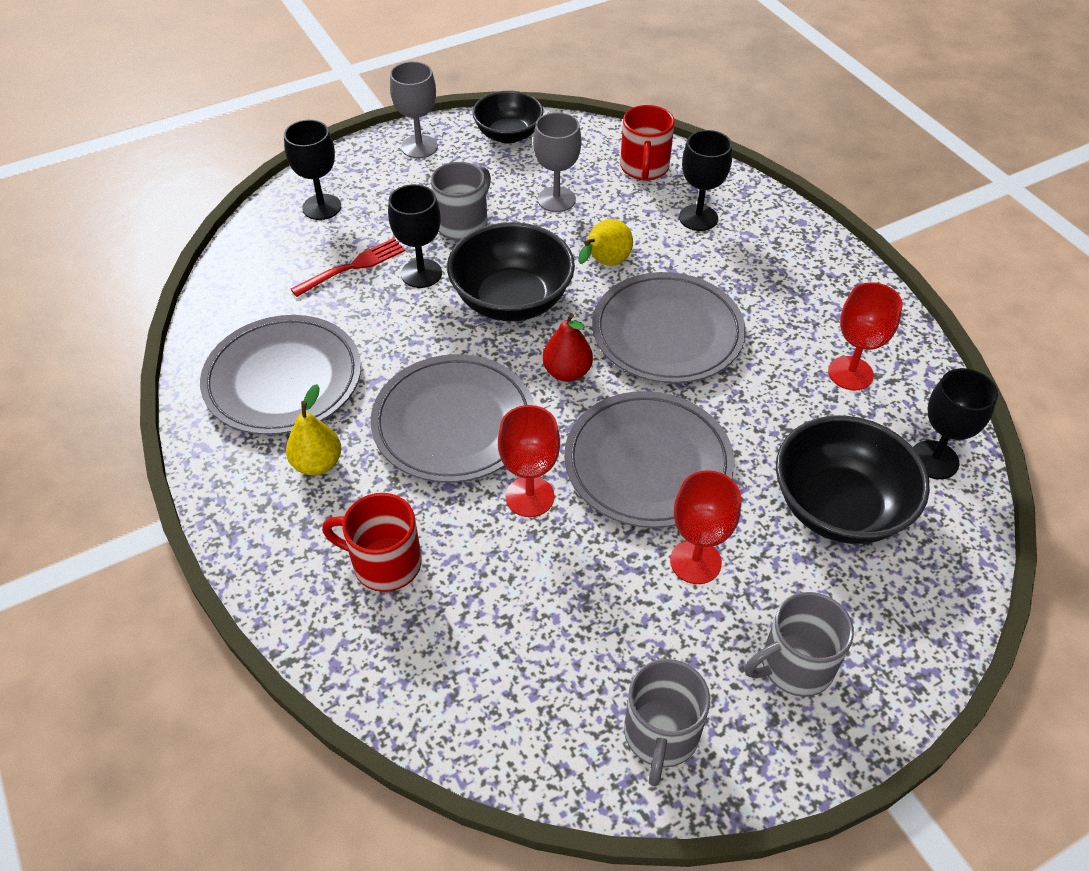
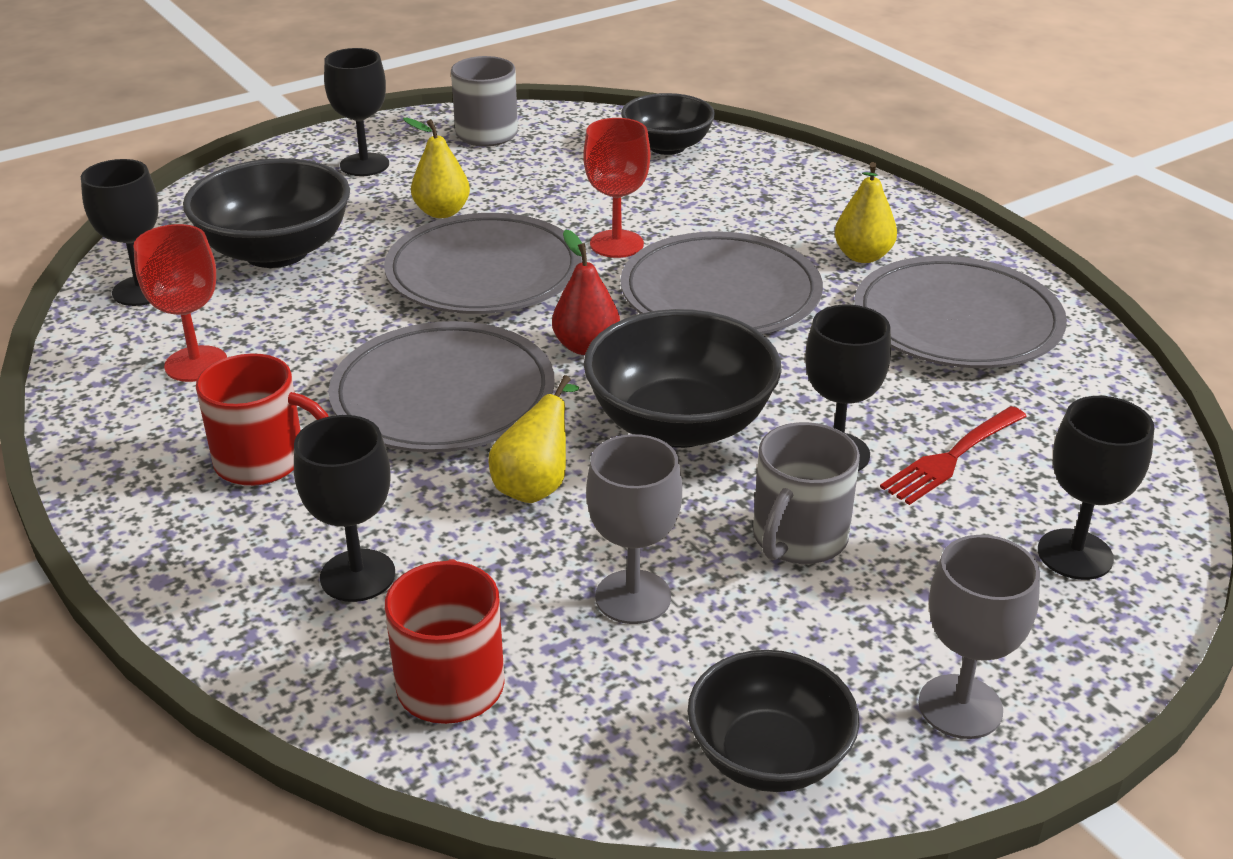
camera: 175 degrees right, 15 degrees down
red mug [322,493,422,592] -> red mug moved to [196,354,329,486]
red goblet [670,470,741,584] -> yellow pear [403,117,470,218]
grey mug [745,592,854,697] -> black goblet [324,48,389,176]
none -> black bowl [621,93,715,155]

